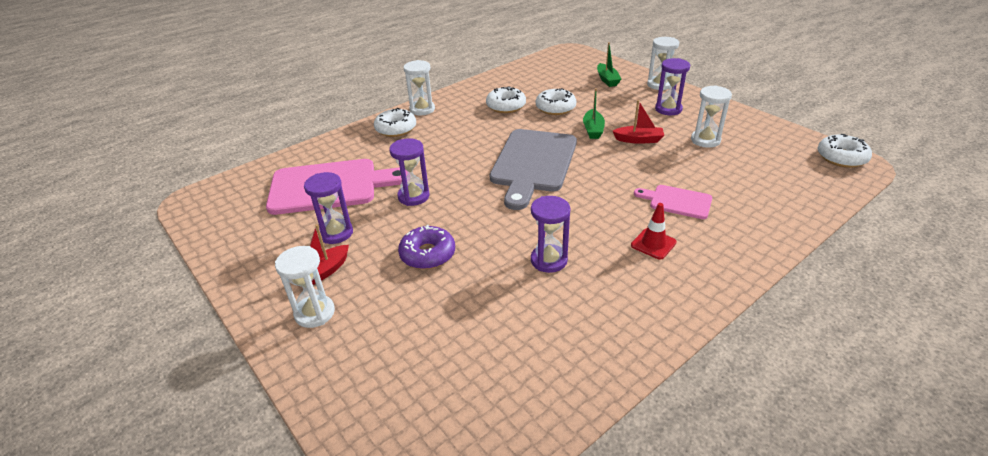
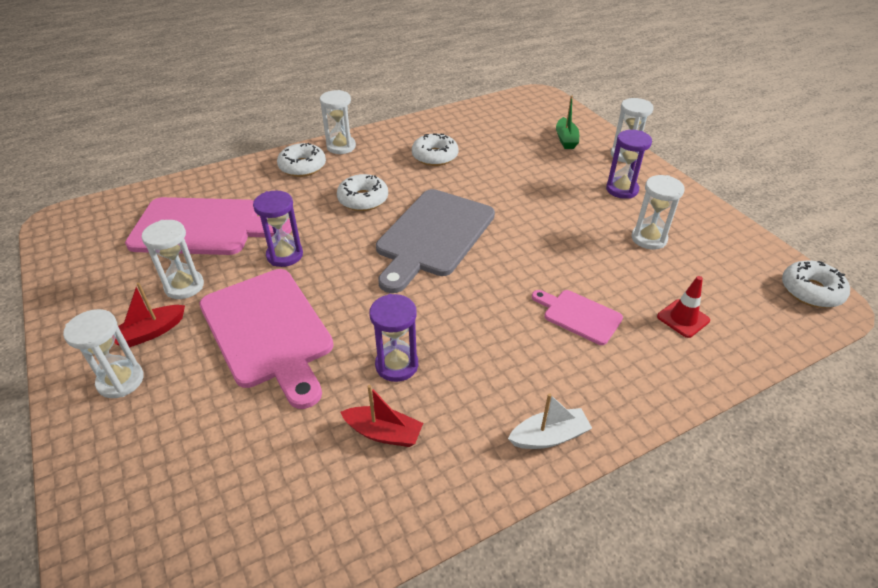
camera: 10 degrees right, 5 degrees up
purple hourglass [304,172,353,244] -> white hourglass [142,220,204,299]
purple donut [398,225,455,269] -> pink cutting board [200,269,334,409]
white donut [536,88,577,115] -> white donut moved to [337,174,388,211]
green boat [583,88,605,139] -> none
red boat [613,100,664,144] -> red boat moved to [340,385,423,447]
red traffic cone [631,203,677,260] -> red traffic cone moved to [657,276,710,338]
none -> white boat [508,393,592,449]

